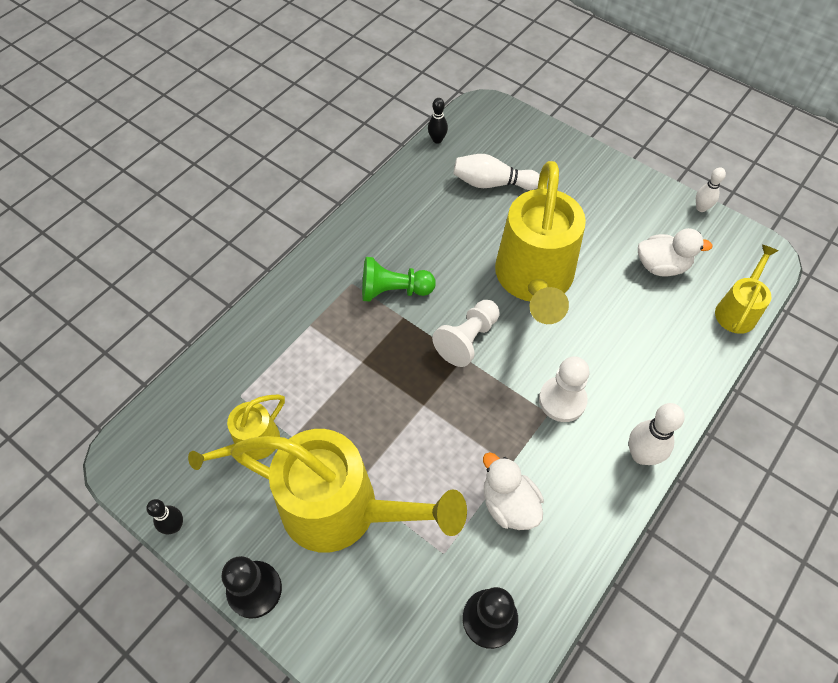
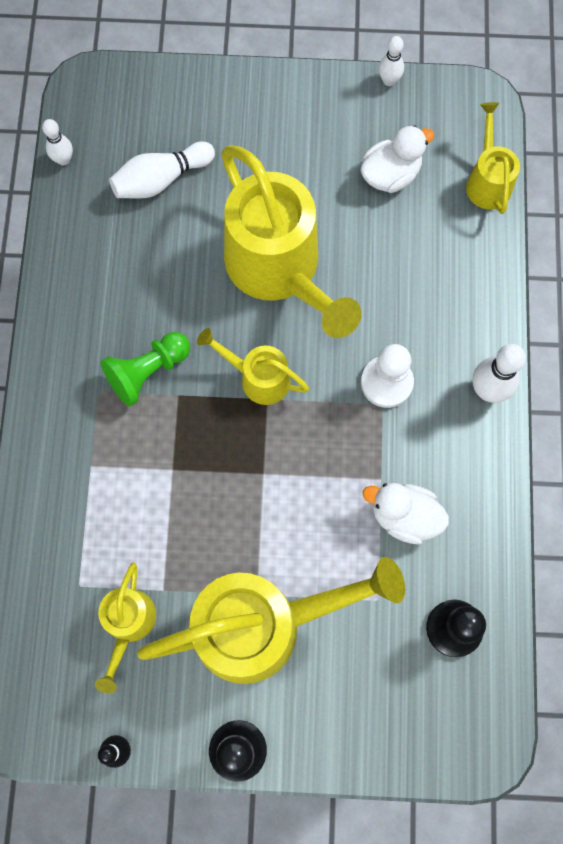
camera: 35 degrees left, 15 degrees up
black bowling pin [428,98,448,144] -> white bowling pin [42,119,73,165]
white pawn [432,300,499,367] -> yellow watering can [197,328,309,405]

